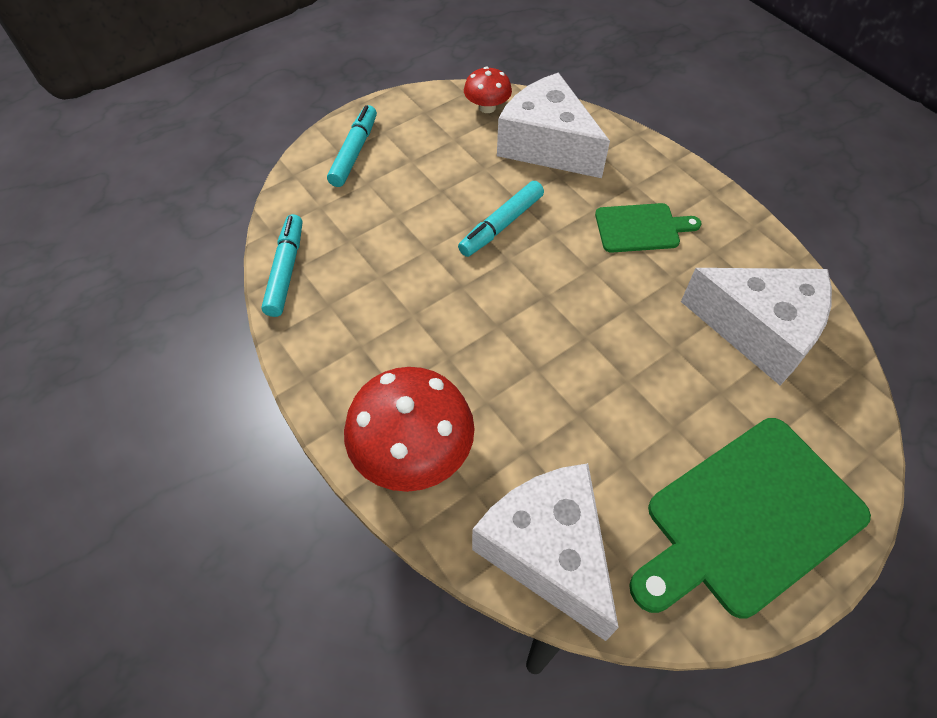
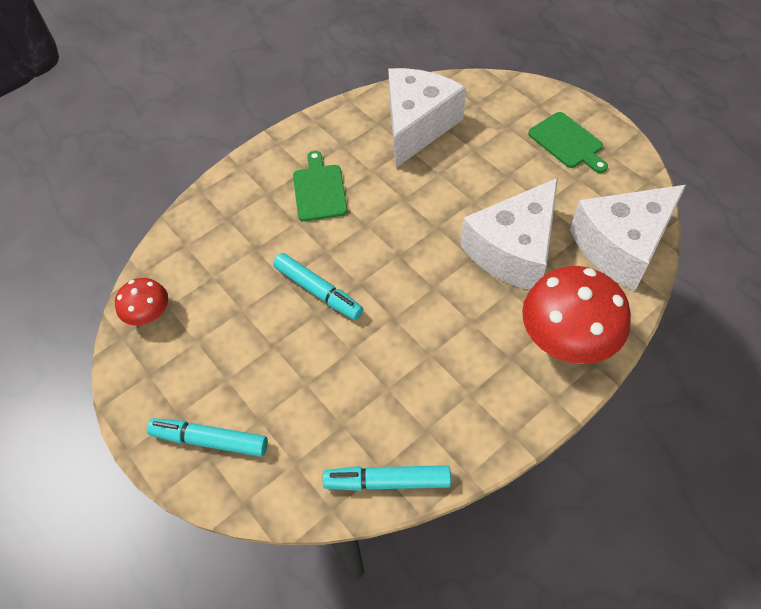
camera: 90 degrees left, 0 degrees up
white cheese [497,73,610,178] -> white cheese moved to [461,178,558,290]
green cutting board [629,418,871,619] -> green cutting board [528,112,608,173], size x0.53

